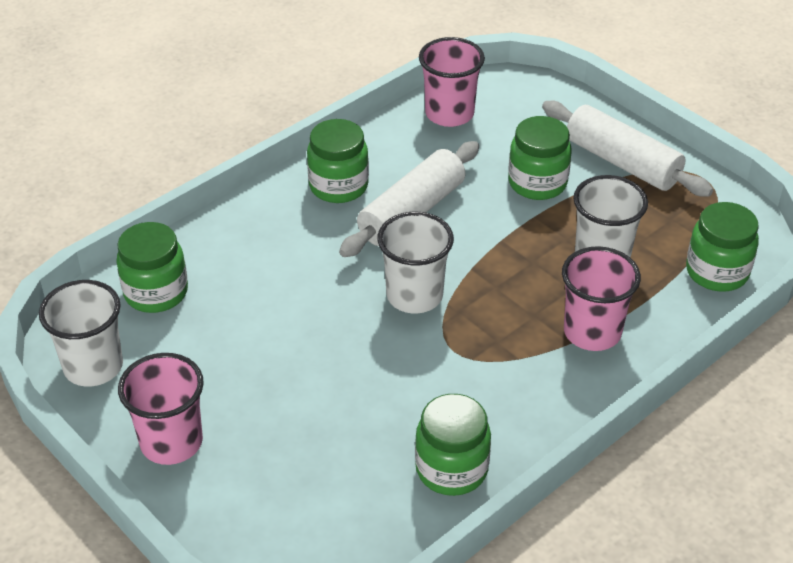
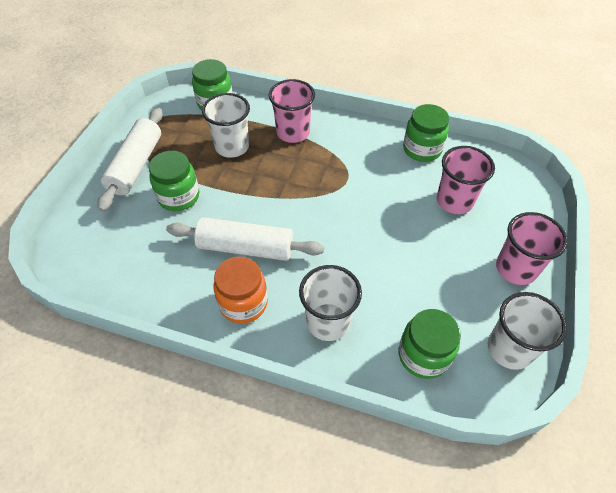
camera: 120 degrees left, 10 degrees up
green jar [307,119,369,203] -> orange jar [213,256,268,324]
white cup [377,212,454,313] -> white cup moved to [299,265,362,341]
pink cup [419,37,485,127] -> pink cup moved to [437,146,495,214]

